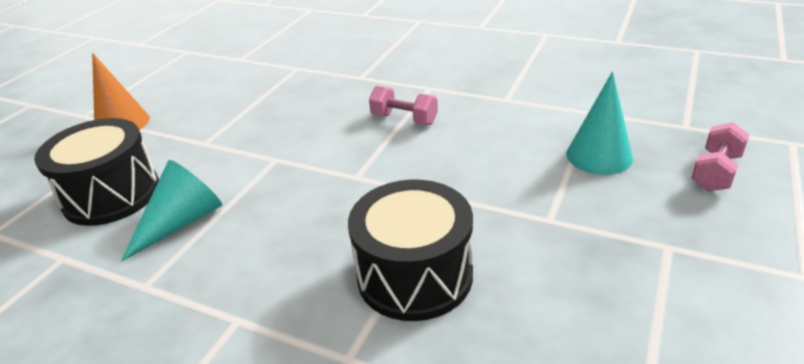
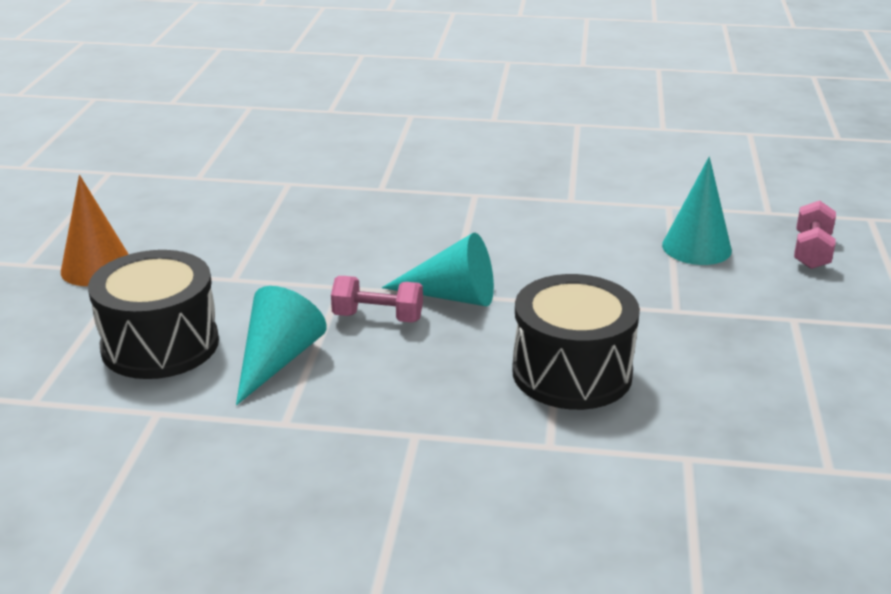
camera: 20 degrees left, 5 degrees down
pink dumbbell [369,86,438,125] -> pink dumbbell moved to [331,276,423,323]
none -> turquoise cone [382,233,494,307]

